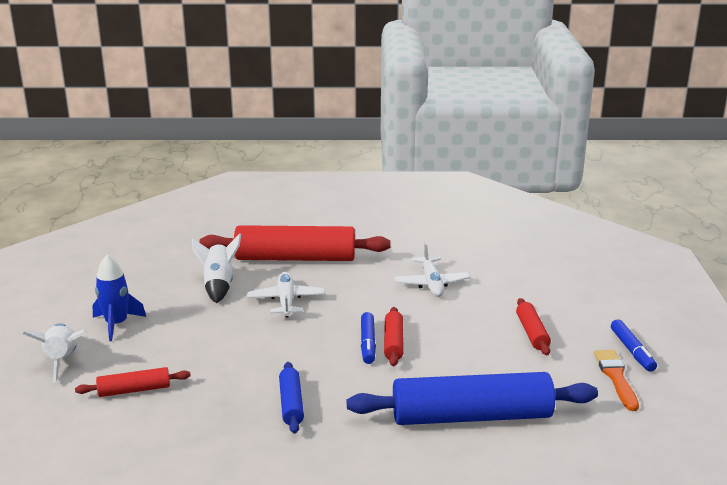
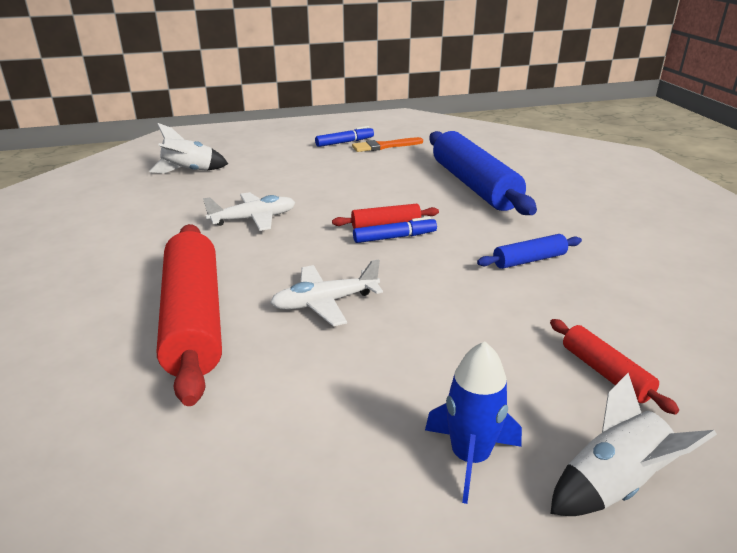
camera: 105 degrees left, 5 degrees up
white rocket [192,234,241,303] -> white rocket moved to [149,123,228,173]
red rolling pin [516,298,551,355] -> none

